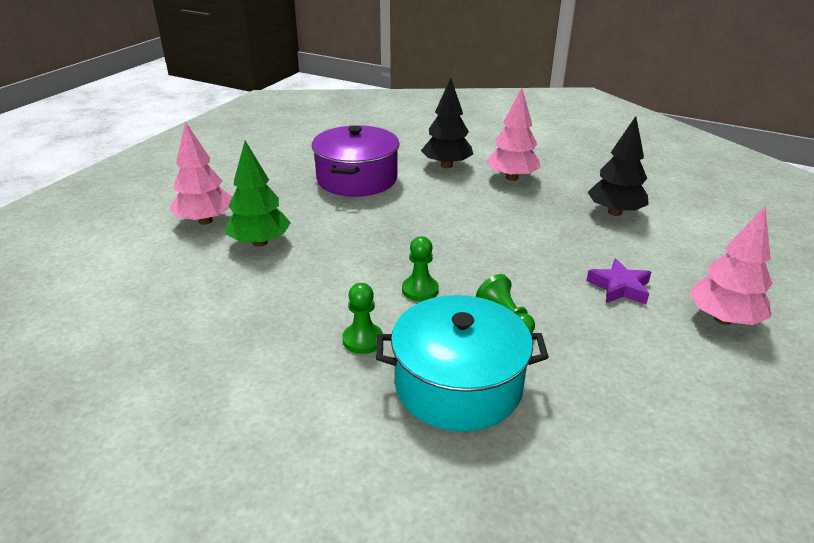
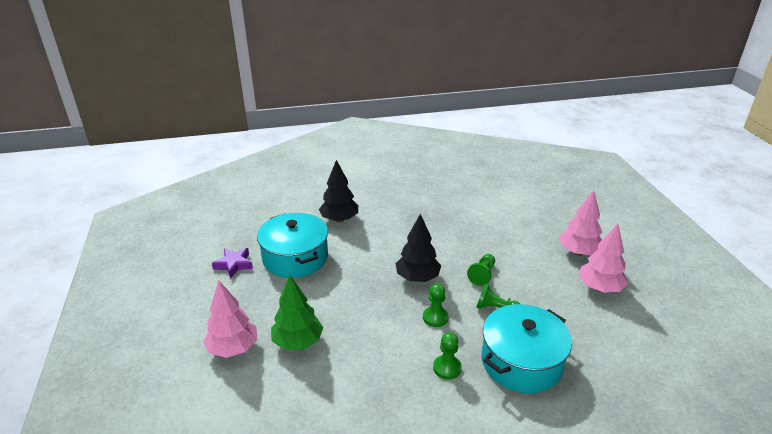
camera: 40 degrees left, 0 degrees up
purple pot [312,125,400,197] -> turquoise pot [257,213,328,278]
pink tree [486,88,541,181] -> pink tree moved to [579,224,628,293]
purple star [586,259,651,304] -> purple star moved to [212,248,253,279]
black tree [587,116,649,216] -> black tree moved to [396,214,441,282]
none -> green pawn [467,254,495,286]

